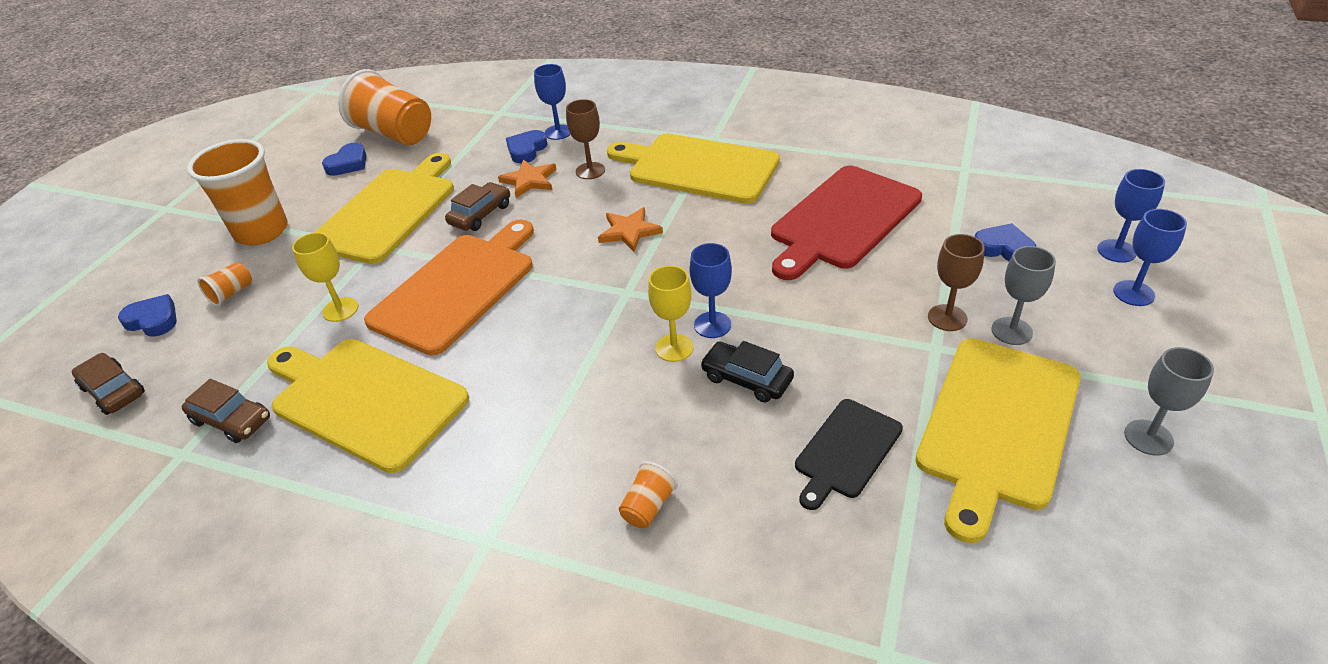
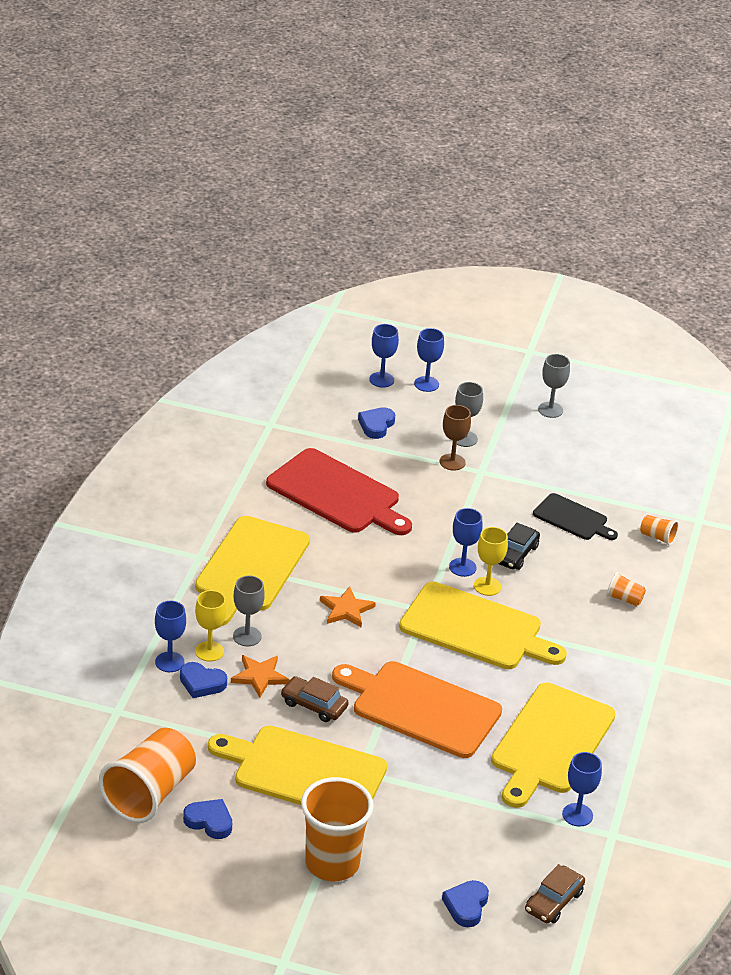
camera: 100 degrees left, 5 degrees down
brown car [182,379,270,443] -> blue goblet [562,752,602,827]
orange cup [197,262,252,306] -> orange cup moved to [640,515,679,545]
yellow goblet [292,232,358,322] -> yellow goblet moved to [195,590,227,662]
brown goblet [566,99,605,179] -> grey goblet [233,575,265,646]
yellow cutting board [915,338,1081,543] -> yellow cutting board moved to [399,582,567,669]

